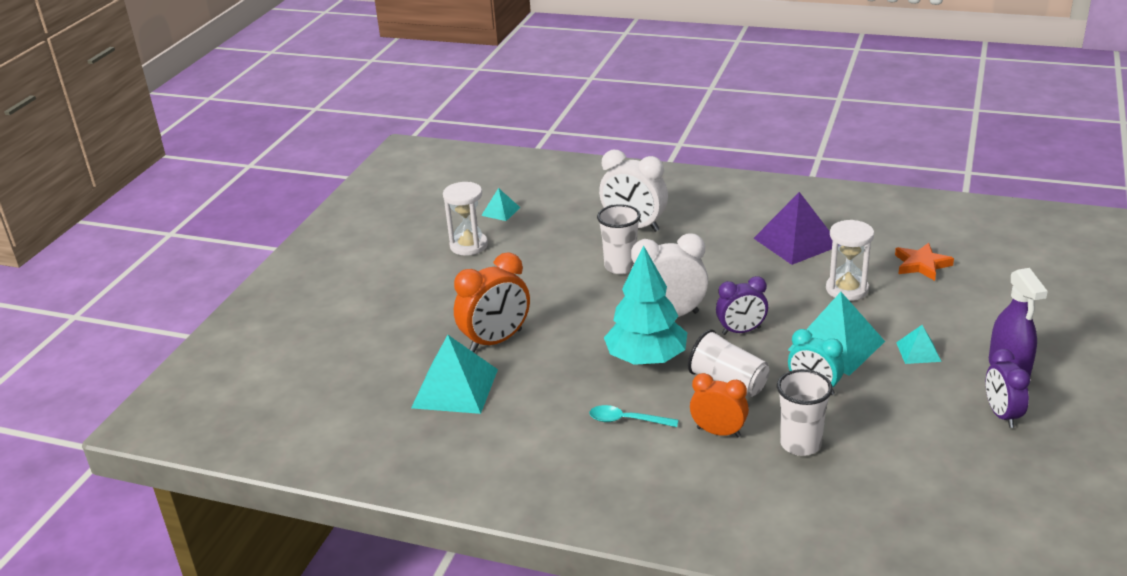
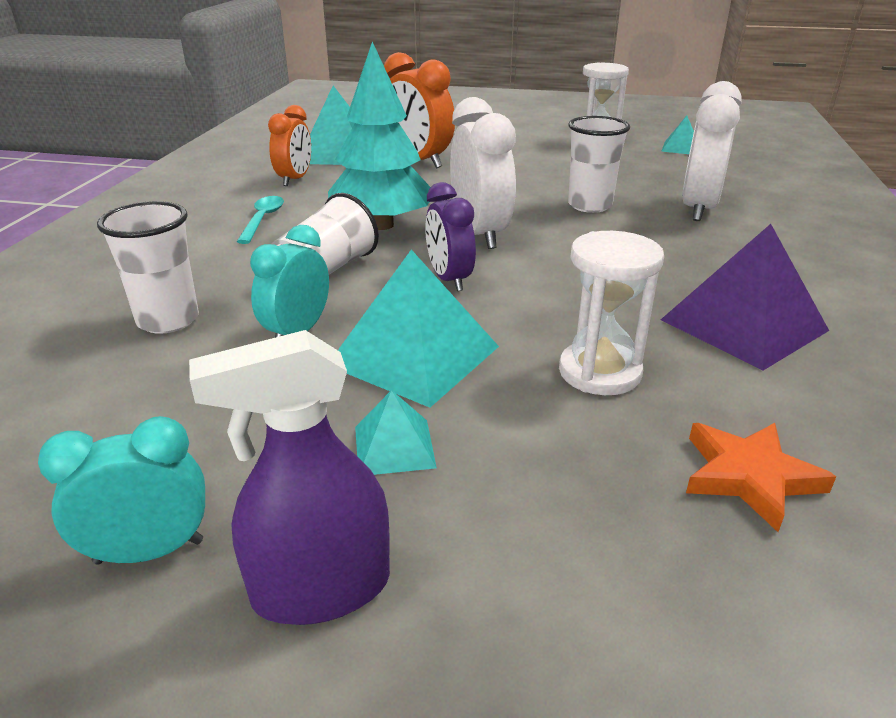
camera: 80 degrees right, 0 degrees up
orange clock [690,373,749,437] -> orange clock moved to [268,105,311,186]
purple clock [986,349,1030,428] -> turquoise clock [38,416,205,565]

